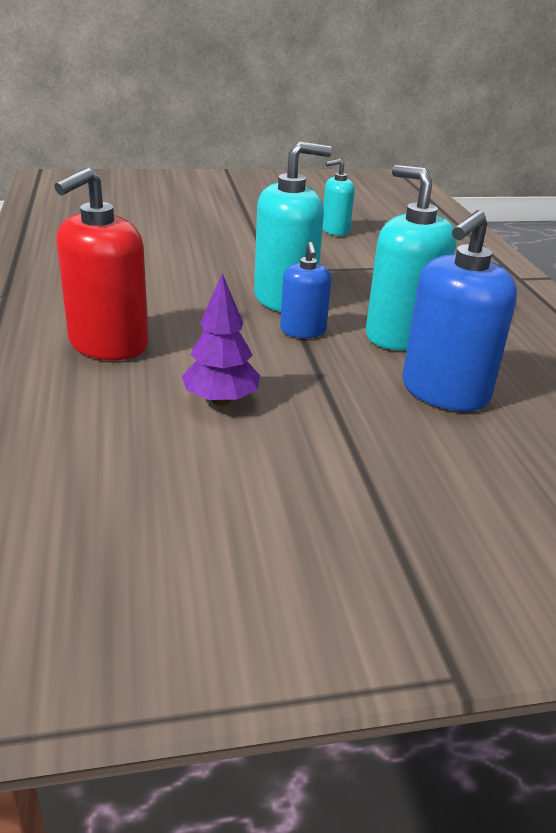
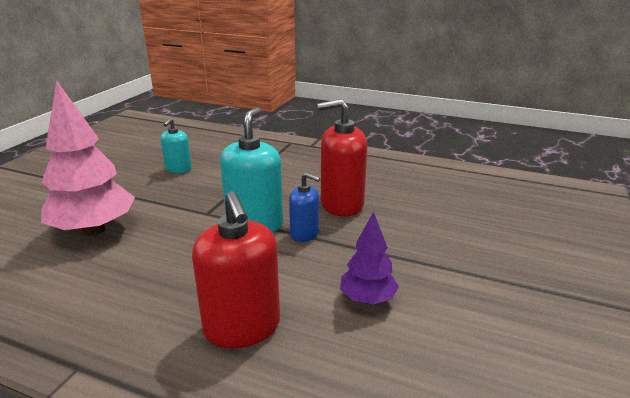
camera: 55 degrees left, 5 degrees down
turquoise soap dispenser [366,165,456,350] -> red soap dispenser [317,99,367,217]
blue soap dispenser [402,210,517,411] -> none
none -> pink tree [41,80,135,236]

